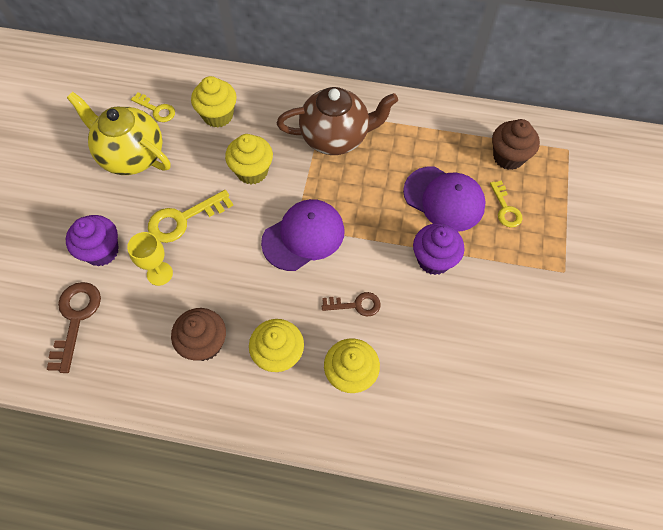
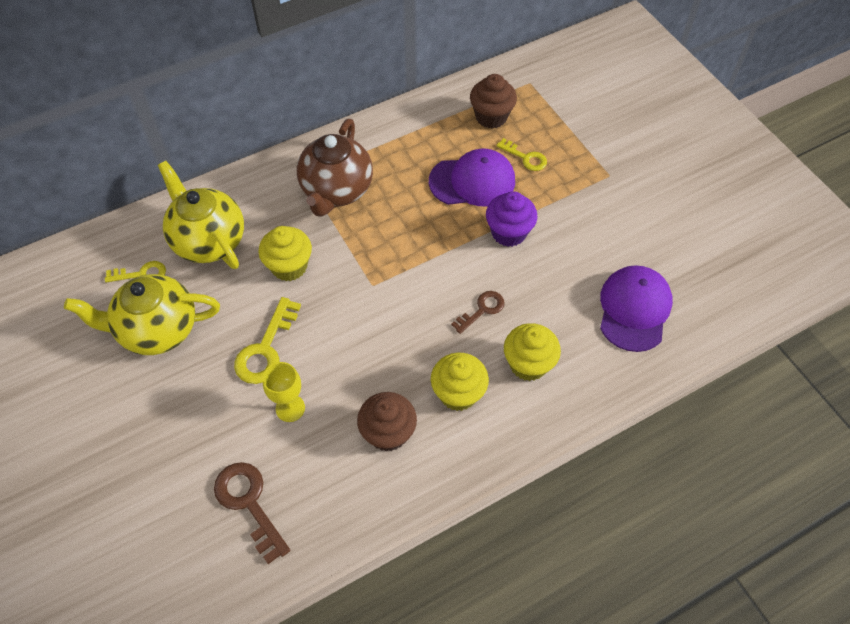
camera: 40 degrees left, 5 degrees down
purple cupcake [66,215,119,266] -> none
yellow cupcake [191,76,237,128] -> yellow teapot [158,161,244,269]
purple cap [261,199,345,271] -> purple cap moved to [600,265,673,352]
brown teapot [277,87,398,155] -> brown teapot turned 150 degrees clockwise [297,119,373,217]

